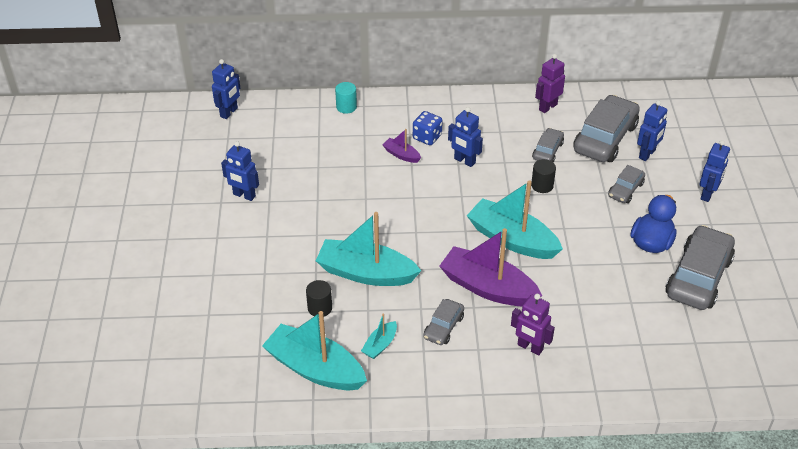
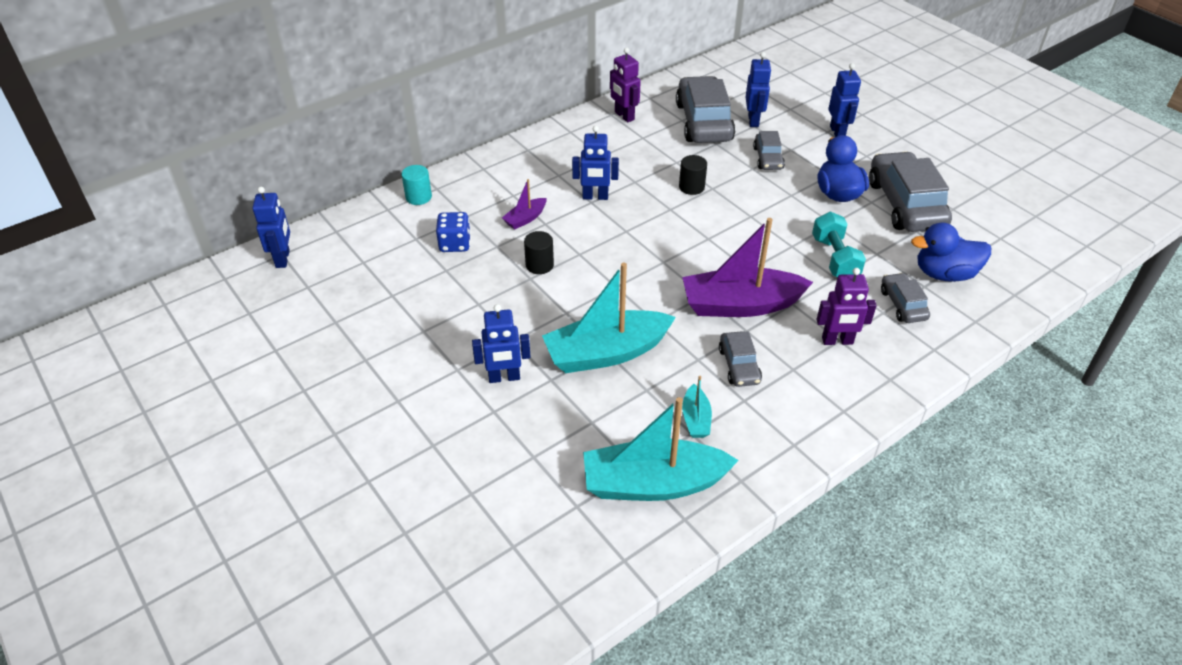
camera: 35 degrees left, 0 degrees up
blue robot [221,141,259,201] -> blue robot moved to [472,304,531,383]
black cylinder [306,280,332,316] -> black cylinder moved to [524,231,554,274]
purple boat [382,129,421,163] -> purple boat turned 45 degrees counterclockwise [502,179,547,230]
blue dice [413,111,443,145] -> blue dice moved to [436,212,471,252]
turquoise boat [467,180,563,259] -> none
grey car [532,128,564,162] -> grey car moved to [881,273,930,323]
purple robot [535,54,565,113] -> purple robot turned 45 degrees counterclockwise [610,47,641,122]
none -> turquoise dumbbell [812,212,866,277]
none -> blue duck [911,223,991,282]

